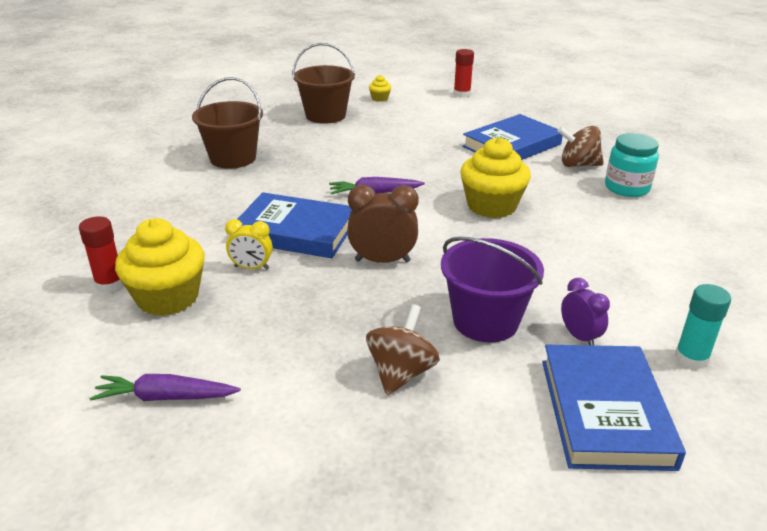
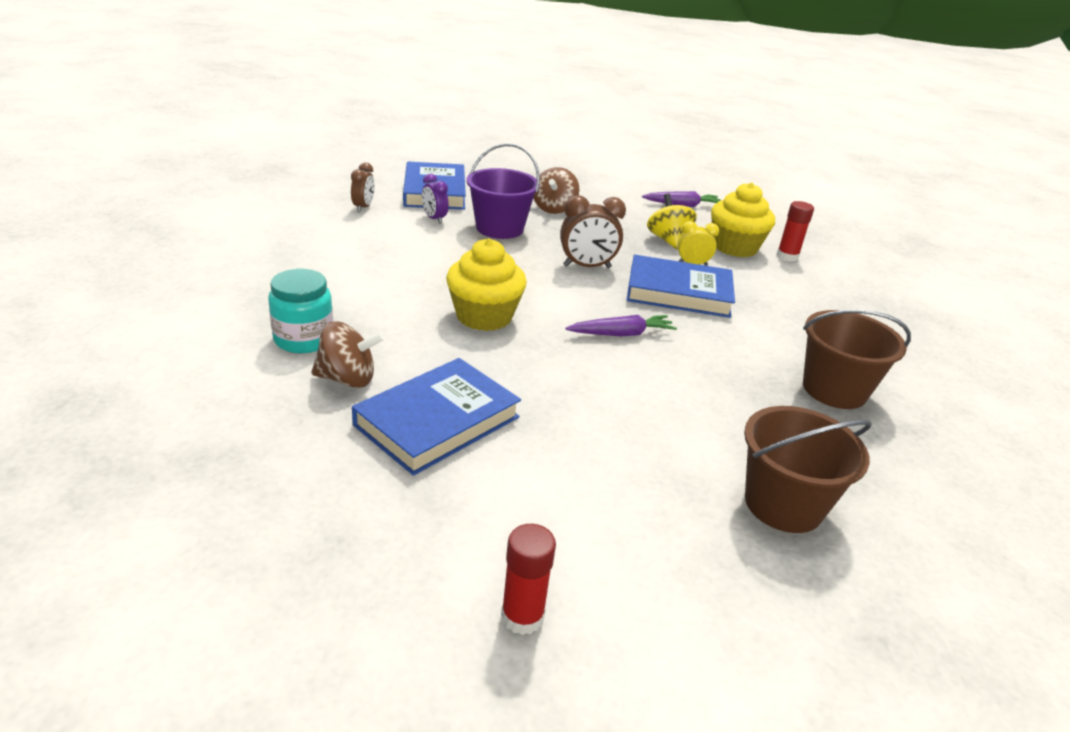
camera: 170 degrees right, 0 degrees up
yellow cupcake [369,75,391,102] -> none
turquoise glue stick [675,284,731,369] -> brown clock [351,162,375,212]
none -> yellow spinning top [647,193,697,249]

